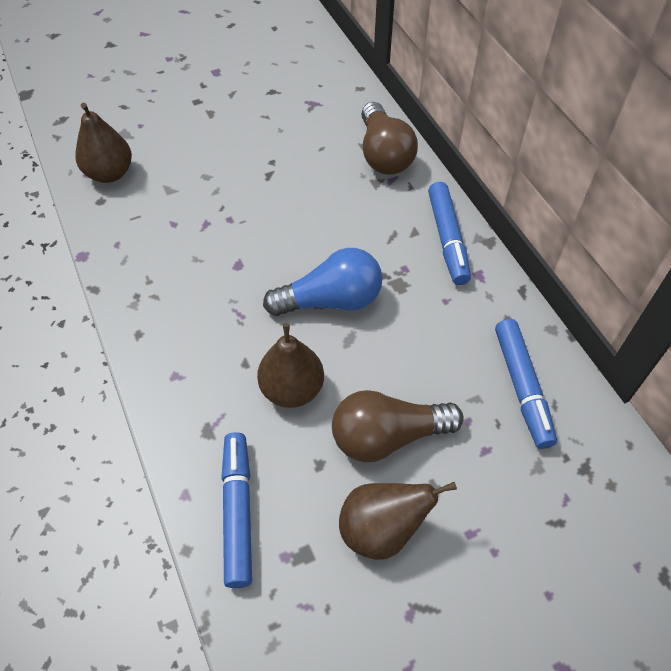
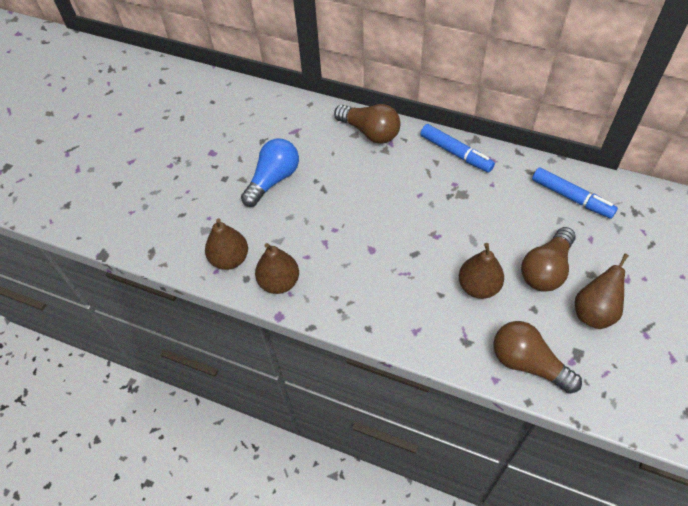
camera: 40 degrees left, 0 degrees up
blue marker [221,432,252,588] -> brown light bulb [493,321,582,394]
blue light bulb [263,248,382,316] -> blue light bulb moved to [241,139,299,207]
none -> brown pear [255,243,299,294]

